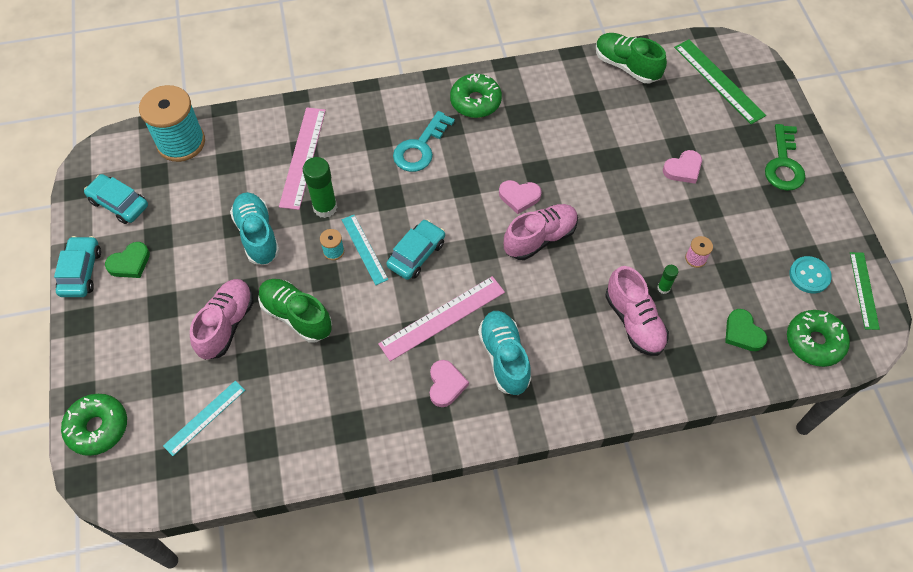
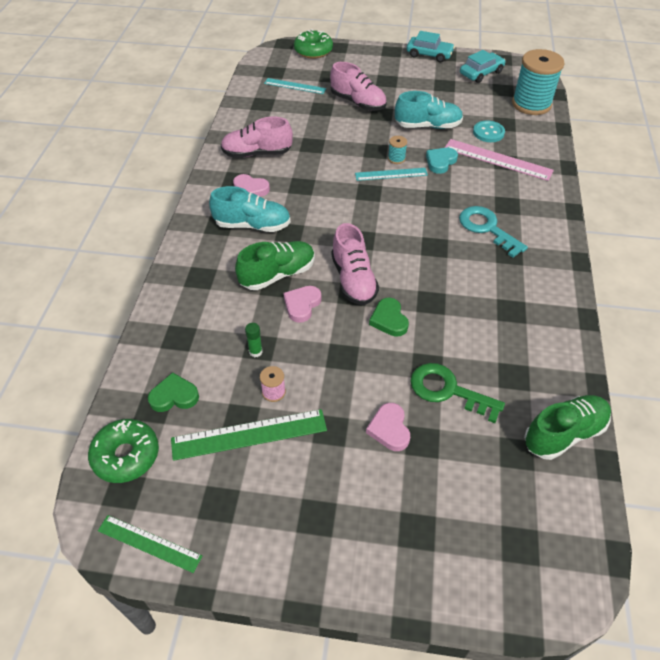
camera: 110 degrees right, 10 degrees down
green heart [105,242,150,278] -> green heart moved to [369,298,409,337]
turquoise ruler [163,381,245,456] -> turquoise ruler turned 45 degrees counterclockwise [264,78,326,94]
green shoe [258,279,332,342] -> green shoe moved to [235,241,315,290]
green glue stick [303,157,337,218] -> turquoise heart [426,148,458,174]
pink ruler [378,276,505,361] -> none
turquoise car [386,219,445,280] -> none
green donut [450,73,502,118] -> none
pink heart [499,180,542,214] -> pink heart moved to [283,286,321,323]
pink shoe [605,266,669,356] -> pink shoe moved to [221,117,293,158]
green ruler [674,39,766,124] -> green ruler moved to [171,409,327,461]
green key [765,124,806,191] -> green key moved to [410,363,505,423]
turquoise button [789,256,832,293] -> turquoise button moved to [473,120,505,142]

